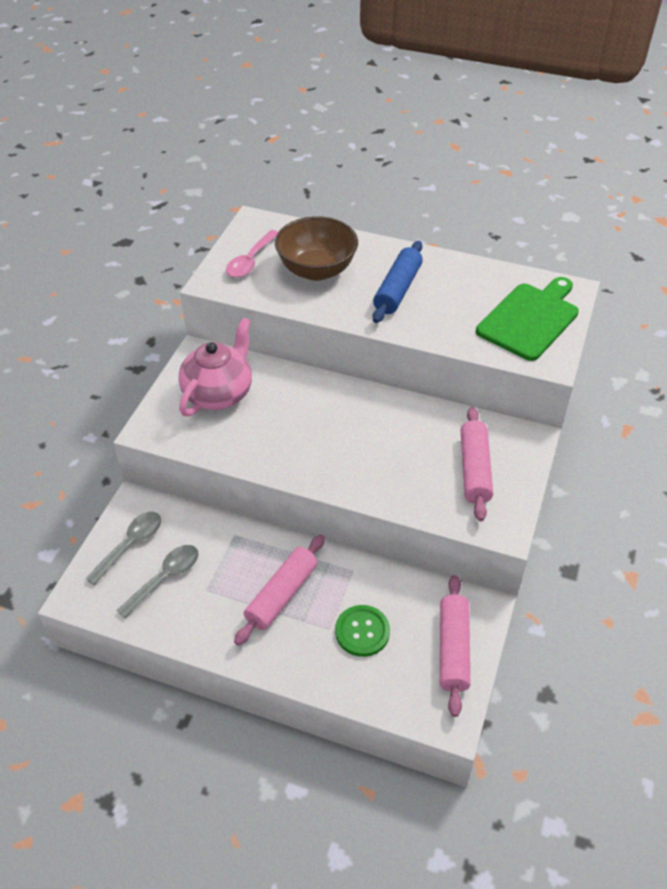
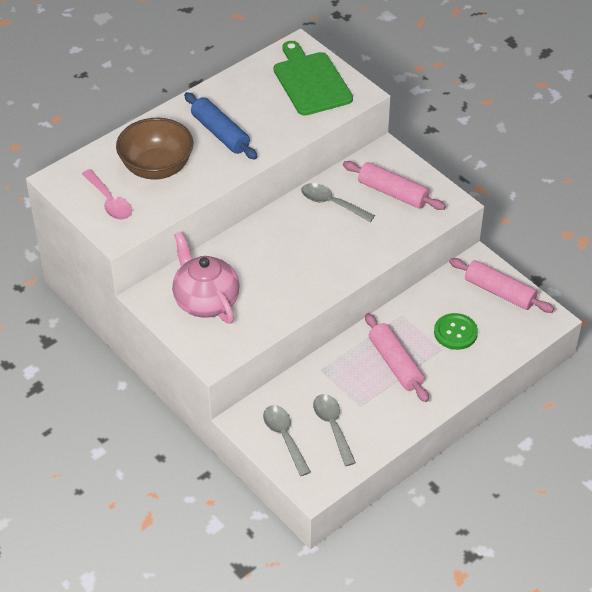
camera: 60 degrees left, 0 degrees up
none -> grey spoon [301,183,375,222]

